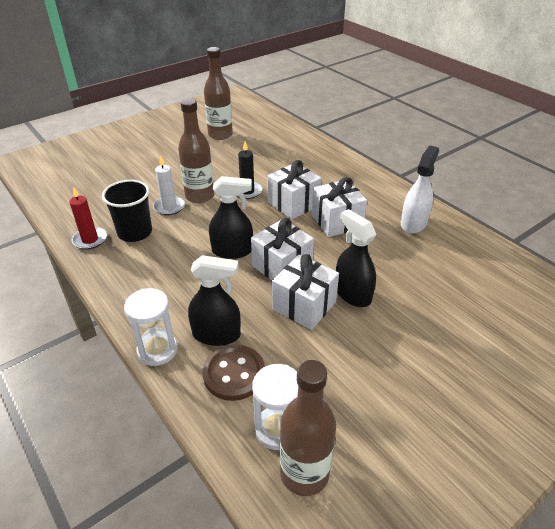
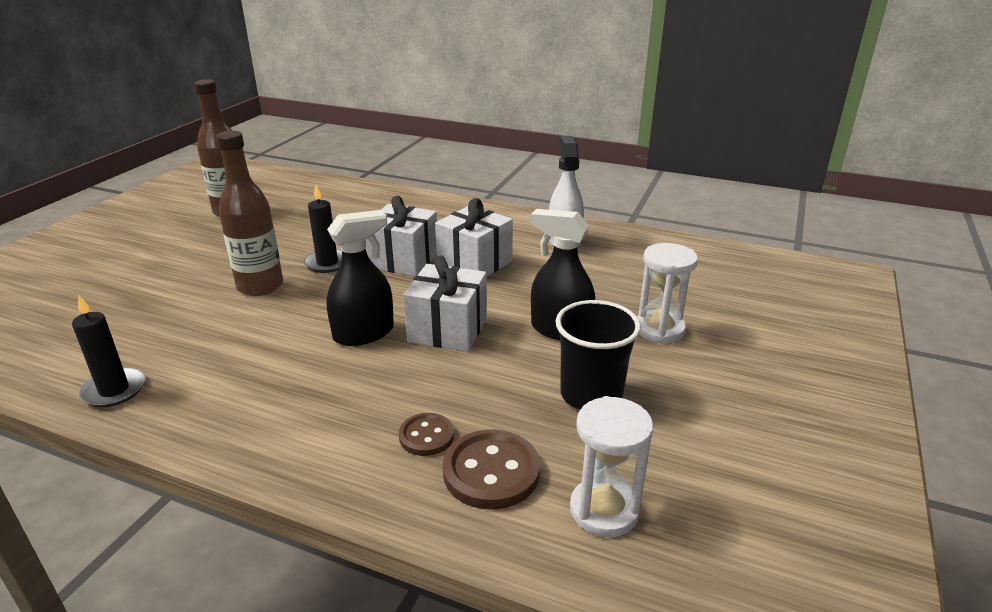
camera: 30 degrees left, 10 degrees down
red candle [69,186,107,250] -> black candle [72,295,145,407]
black cup [102,180,152,242] -> black cup moved to [556,300,641,410]
white hourglass [124,288,178,366] -> white hourglass moved to [637,243,698,344]
white candle [153,155,185,215] -> none
black spray bottle [188,255,241,346] -> brown button [399,413,454,456]
white gift [272,254,339,330] -> none
brown bottle [280,360,336,496] -> none

